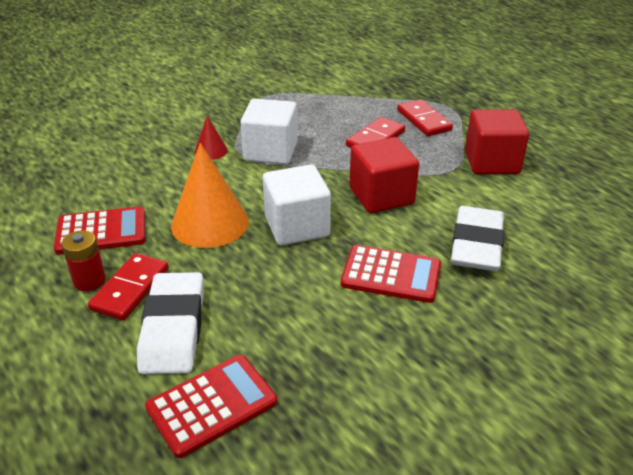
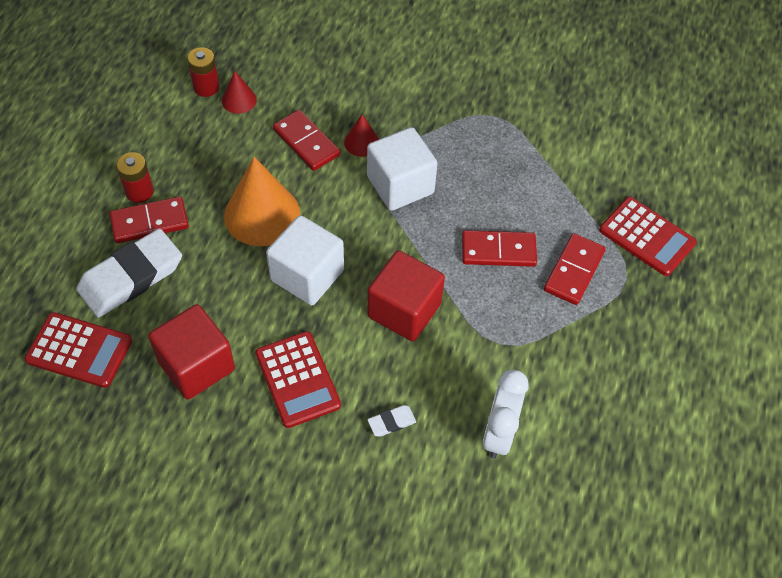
camera: 50 degrees right, 20 degrees up
red calculator [54,206,145,254] -> red calculator moved to [599,197,697,276]
white eraser [451,206,504,271] -> white eraser [367,405,416,437], size x0.42
red cube [465,109,529,174] -> red cube moved to [148,304,235,400]
none -> red battery [187,47,219,97]
none -> red cone [222,71,257,114]
none -> red domino [273,110,340,171]
none -> white clock [482,370,529,459]

